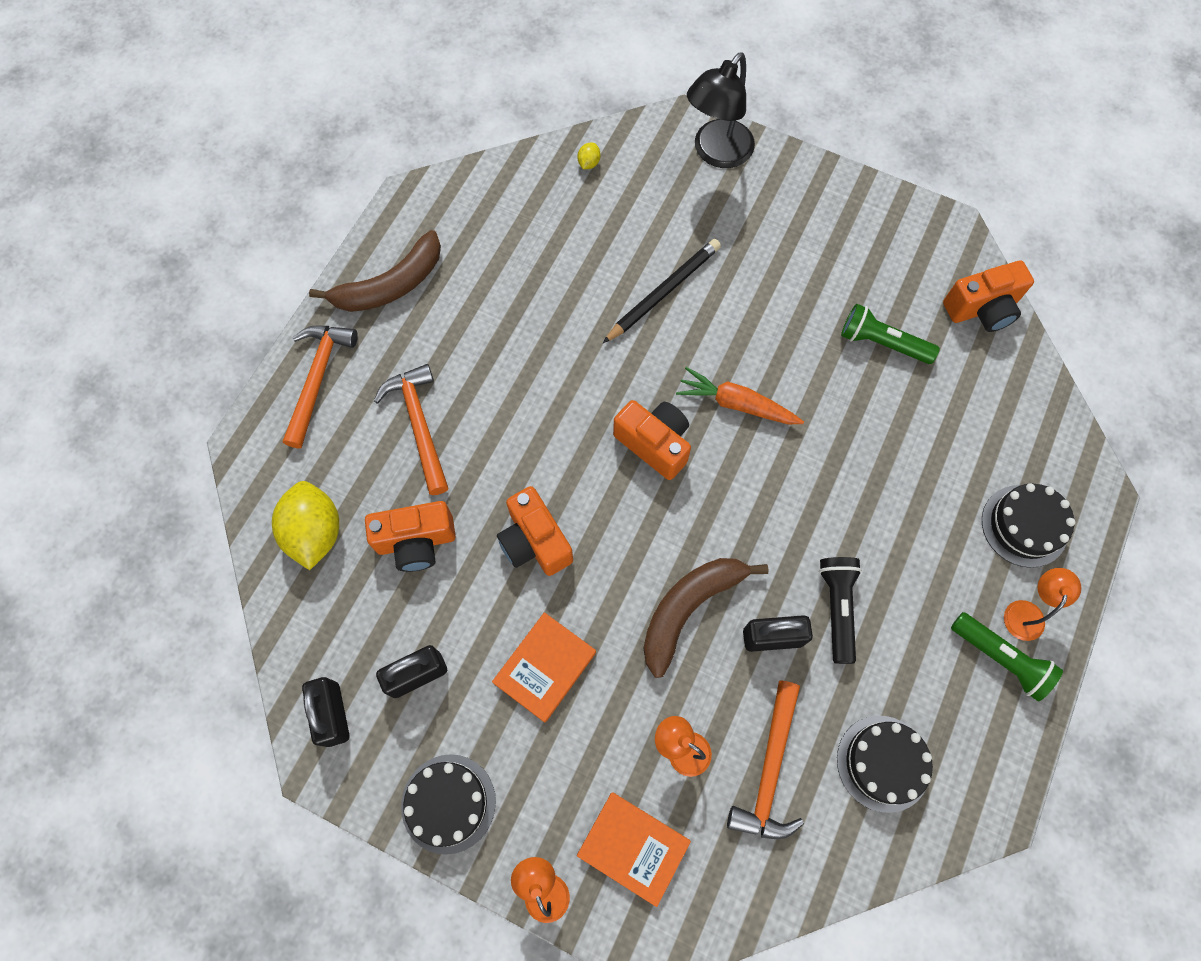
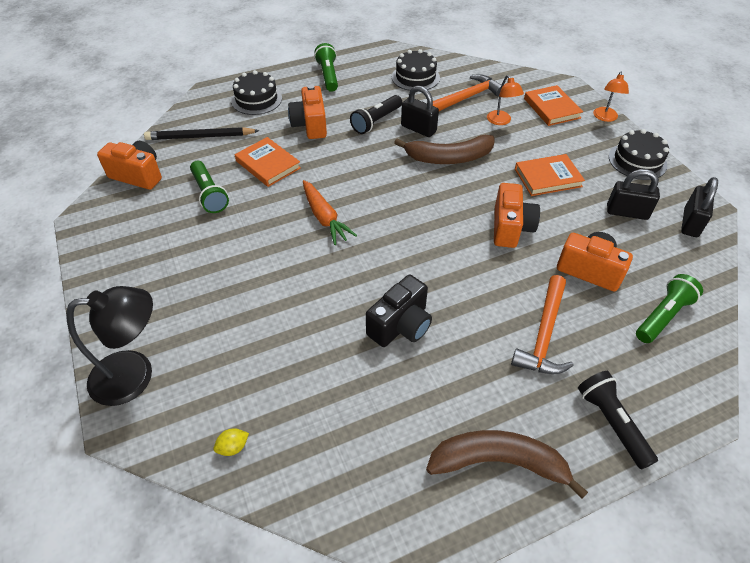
camera: 140 degrees left, 20 degrees down
yellow lemon [272,481,339,570] -> green flashlight [636,274,703,343]
orange hammer [283,326,358,448] -> black flashlight [578,371,658,470]
black pencil [603,239,721,343] -> black pencil moved to [144,127,260,140]
orange camera [613,400,691,480] -> orange camera moved to [288,84,327,139]
orange lamp [1004,568,1081,641] -> none
none -> orange book [235,137,301,187]
none -> black camera [366,275,432,347]

